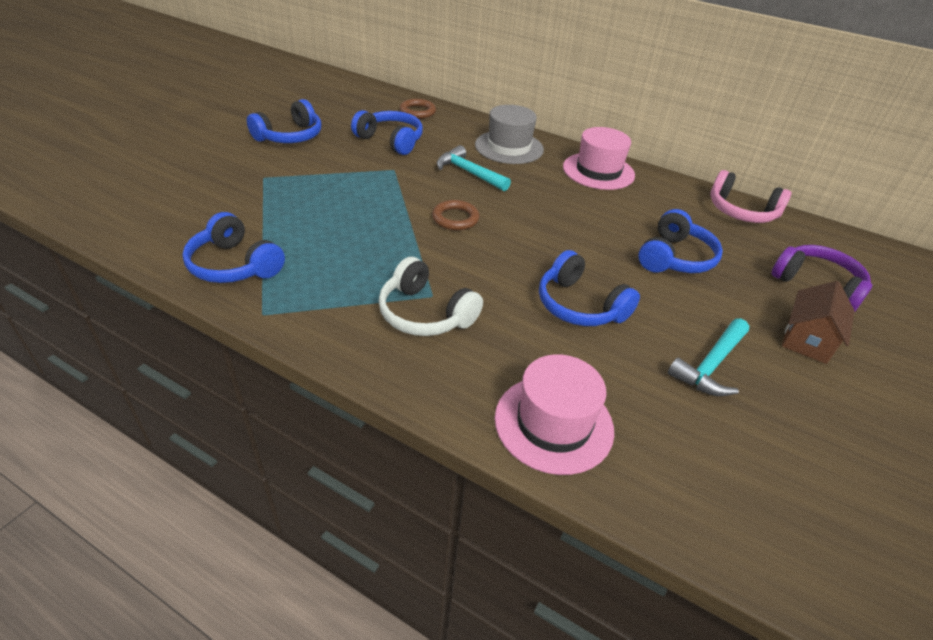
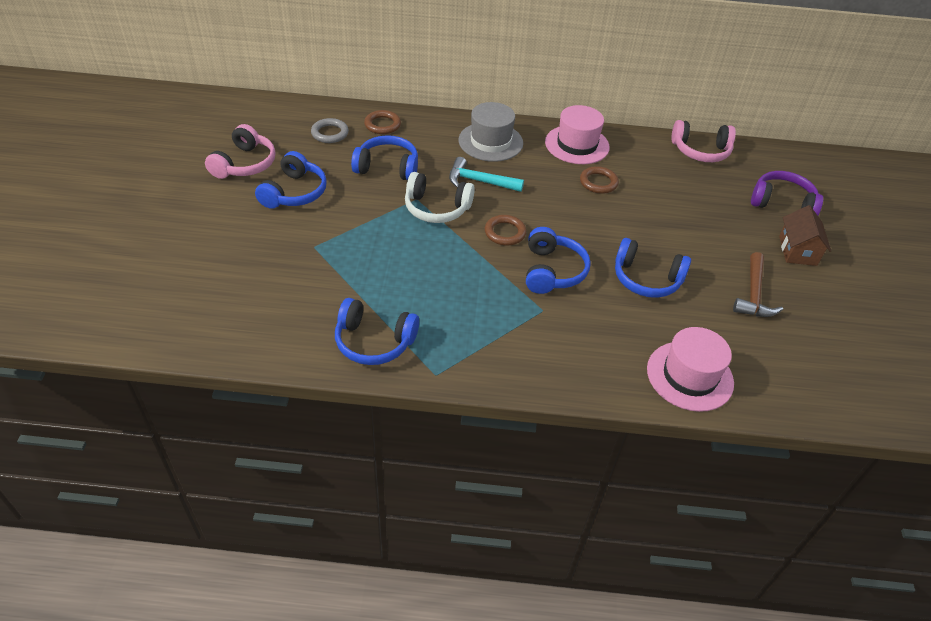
camera: 25 degrees left, 5 degrees up
white headphones [378,257,483,336] -> white headphones moved to [405,172,475,223]
blue headphones [638,209,723,273] -> blue headphones moved to [526,227,591,294]
turquoise hammer [668,318,749,396] -> brown hammer [733,252,783,317]
none -> pink headphones [205,124,276,179]
none -> grey ring [311,118,349,143]
none -> brown ring [580,166,619,194]

